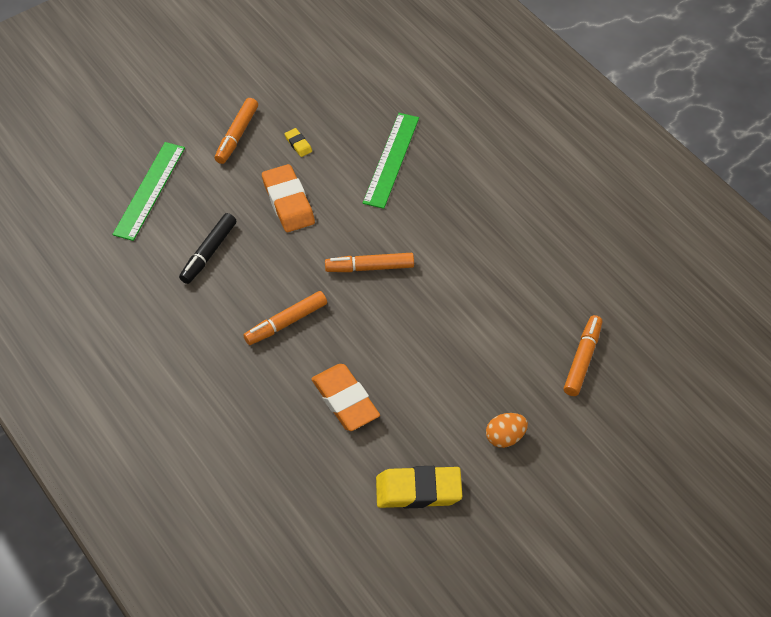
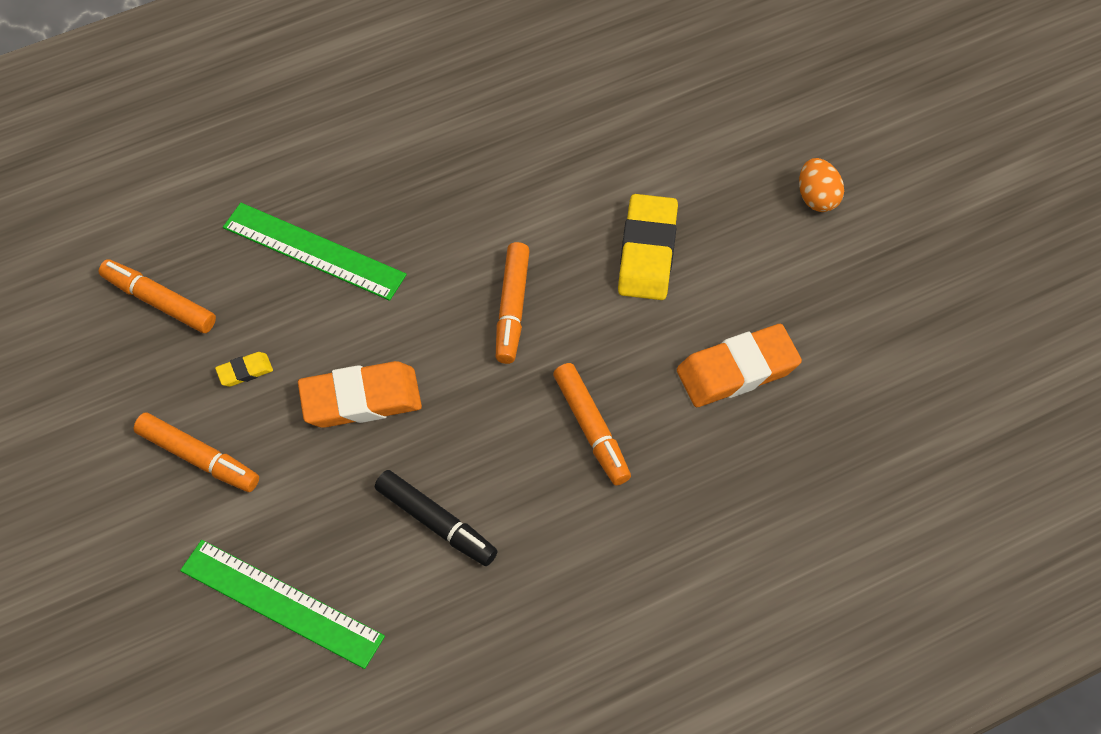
camera: 80 degrees left, 5 degrees up
yellow eraser [376,466,463,508] -> yellow eraser moved to [618,194,678,300]
orange marker [564,315,602,396] -> orange marker moved to [99,259,216,333]

